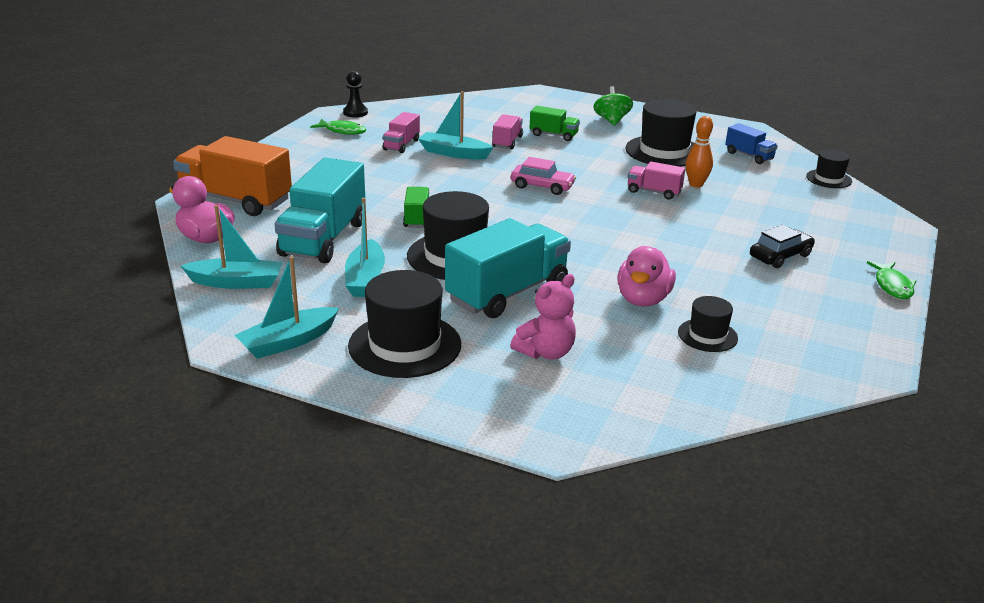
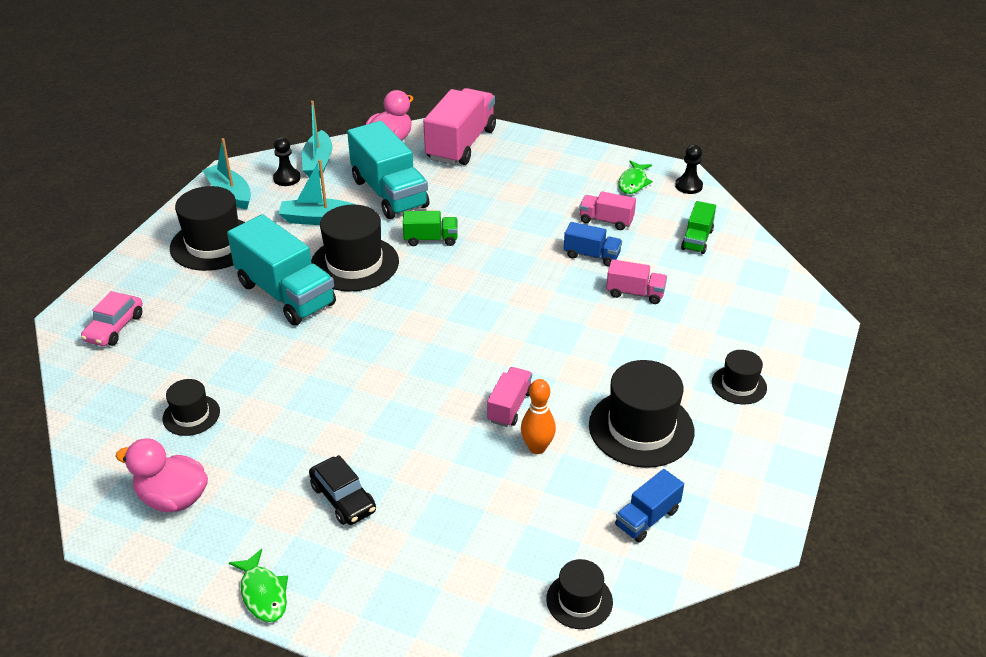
camera: 90 degrees right, 10 degrees up
orange truck [173,136,292,216] -> pink truck [423,88,496,165]
turquoise truck [275,157,366,264] -> turquoise truck turned 135 degrees counterclockwise [347,121,429,219]
turquoise boat [418,91,493,159] -> blue truck [564,222,622,267]
pink teddy bear [510,274,576,360] -> none
pink car [511,157,576,195] -> pink car moved to [81,291,143,346]
green truck [529,106,580,141] -> green truck moved to [681,201,716,254]
green spinning top [593,86,633,126] -> black hat [712,350,767,404]
pink duck [617,246,676,307] -> pink duck moved to [116,438,208,512]
green fish [867,261,916,299] -> green fish turned 120 degrees counterclockwise [229,549,288,622]
none -> black pawn [273,137,301,186]

